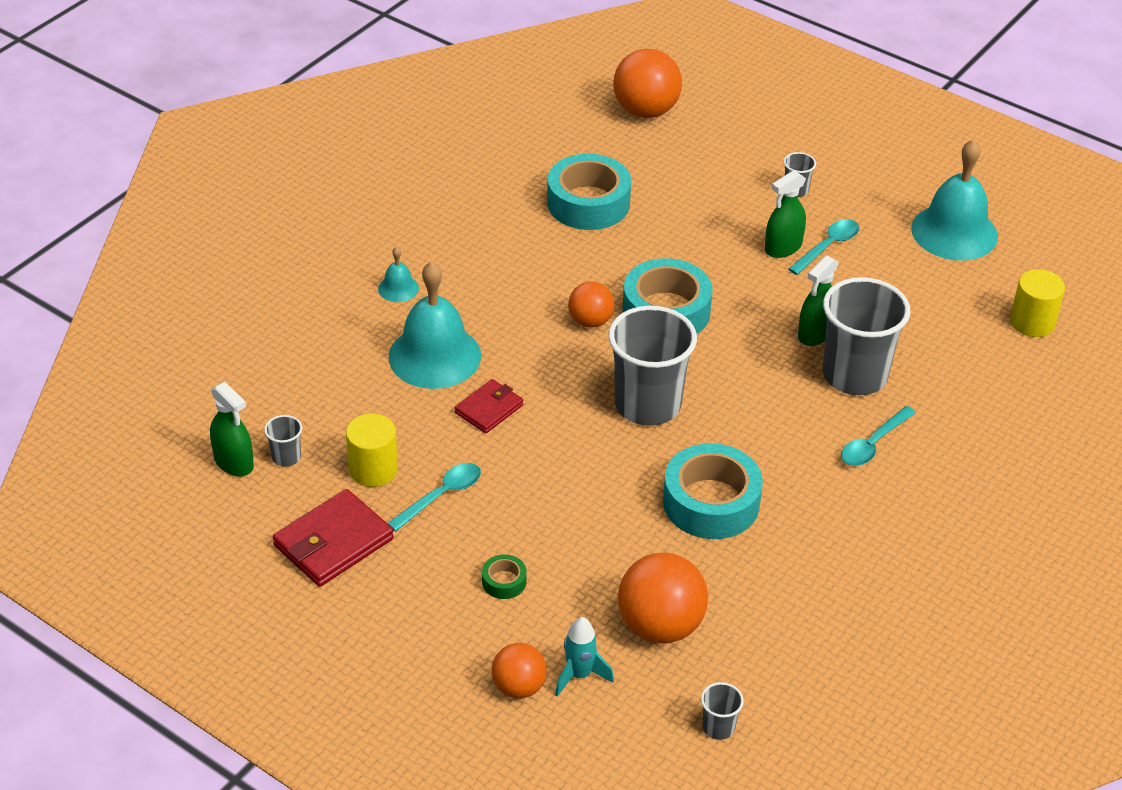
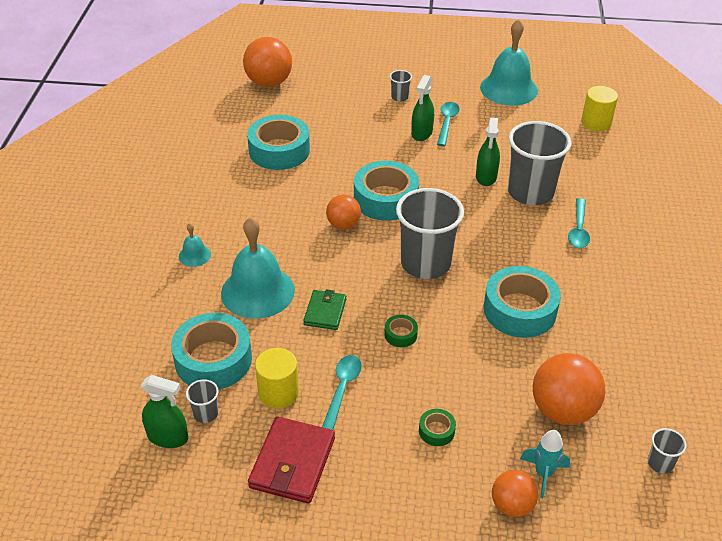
camera: 30 degrees left, 0 degrees up
red wallet [455,379,523,433] -> green wallet [303,289,346,330]
none -> turquoise tape [171,313,252,390]
none -> green tape [384,315,418,347]

